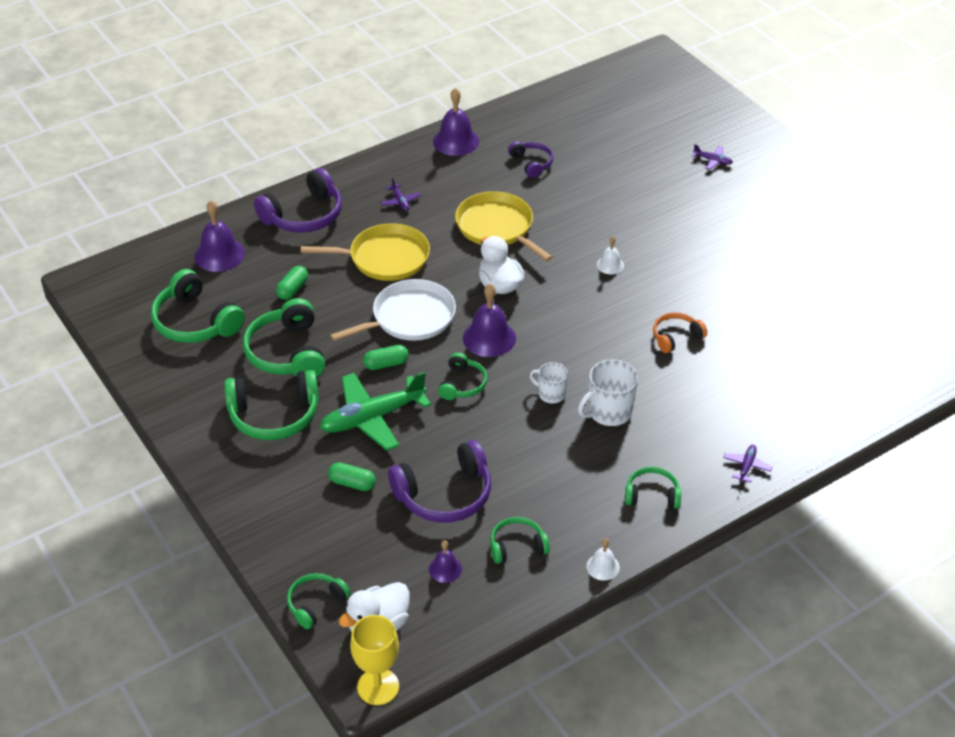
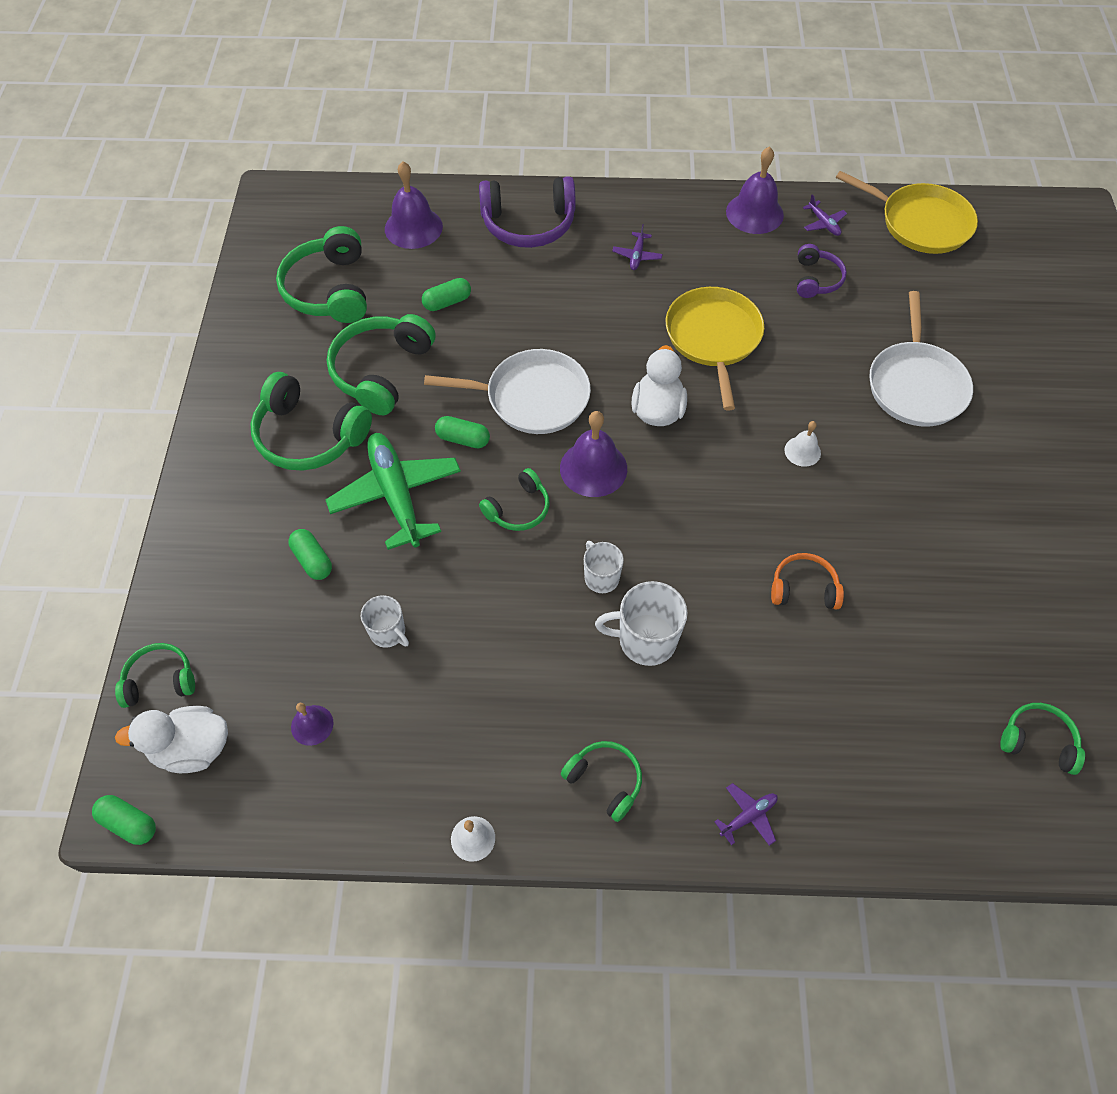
camera: 35 degrees right, 15 degrees up
yellow pan [301,223,430,281] -> yellow pan moved to [836,171,978,254]
green plane [320,372,431,451] -> green plane turned 60 degrees clockwise [325,433,461,550]
yellow goblet [350,615,399,705] -> green capsule [92,795,156,845]
purple headphones [388,440,491,523] -> white mug [361,595,409,648]
green headphones [490,517,550,564] -> green headphones moved to [1001,703,1085,775]
purple plane [692,144,733,170] -> purple plane moved to [803,194,847,236]
none -> white pan [869,291,973,427]

